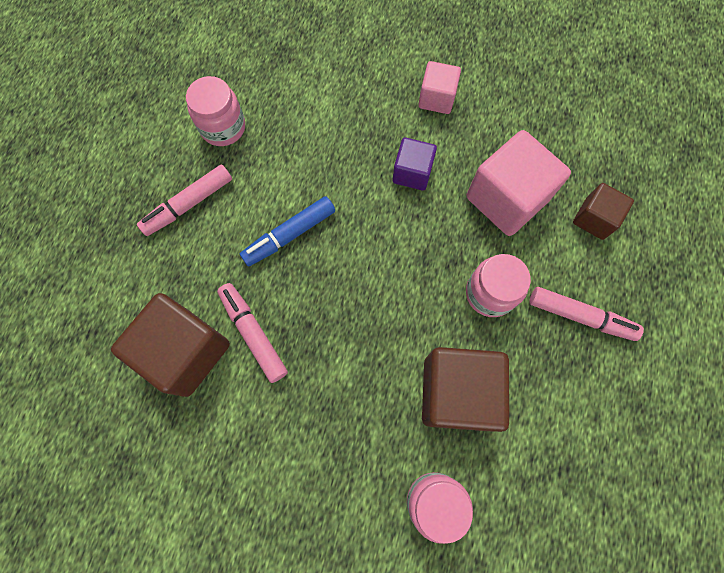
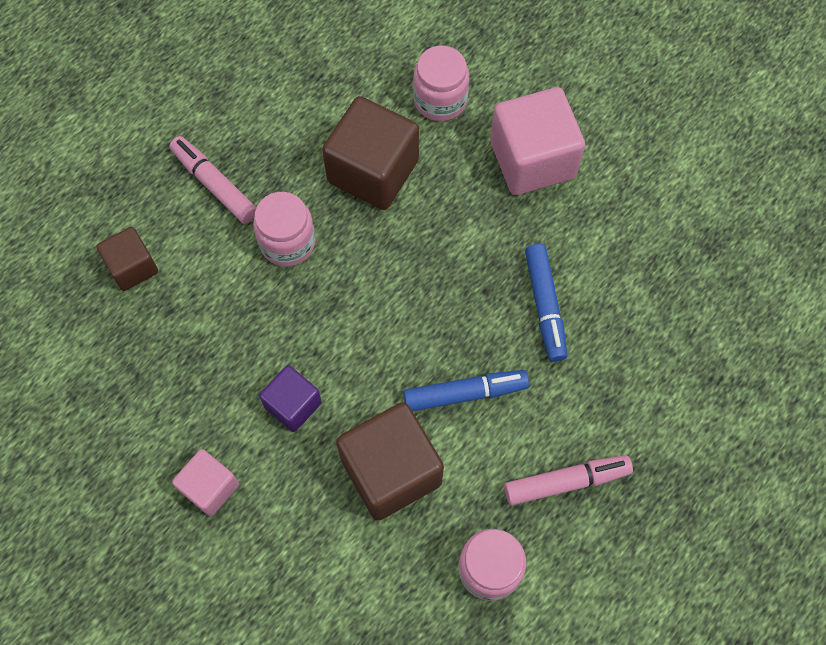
camera: 155 degrees left, 5 degrees down
brown cube [111,293,230,397] -> brown cube moved to [336,402,444,520]
pink marker [217,283,288,383] -> blue marker [525,244,568,362]
pink cube [467,130,571,236] -> pink cube moved to [490,87,585,195]

